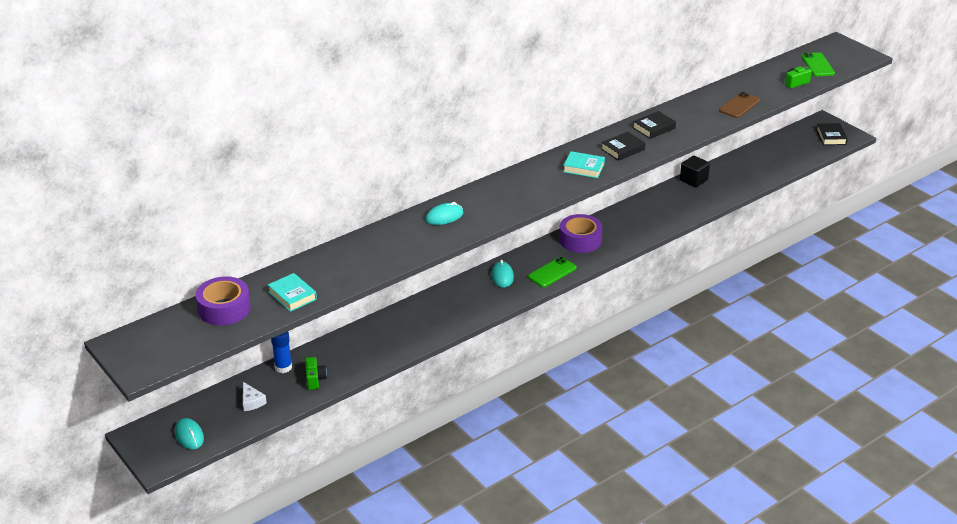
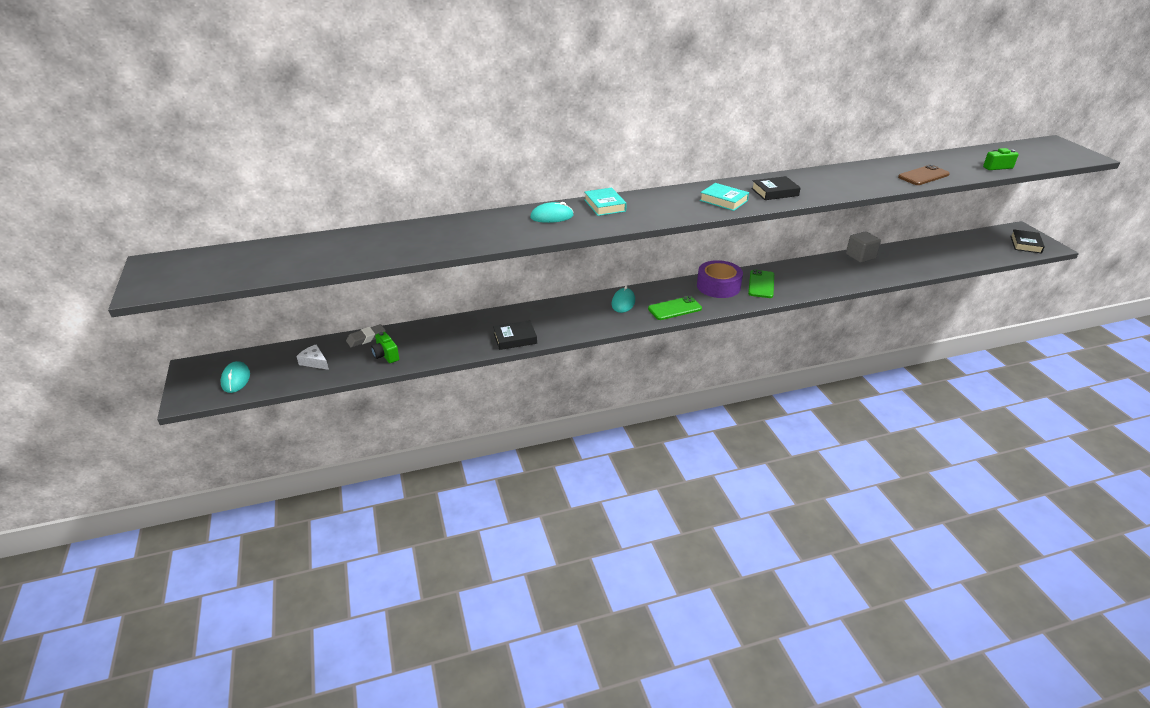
camera: 20 degrees right, 0 degrees up
purple tape [195,276,251,326] -> none
white cheese [243,382,267,411] -> white cheese turned 135 degrees clockwise [296,344,329,370]
turquoise book [268,273,317,312] -> turquoise book moved to [584,188,627,216]
blue glue stick [271,331,292,373] -> grey eraser [346,324,386,348]
green camera [305,357,327,390] -> green camera turned 135 degrees clockwise [371,332,399,363]
black book [633,111,676,139] -> black book moved to [493,320,537,350]
black cube [680,156,710,187] -> grey cube [846,231,881,263]
green phone [801,53,835,76] -> green phone moved to [748,269,774,298]

